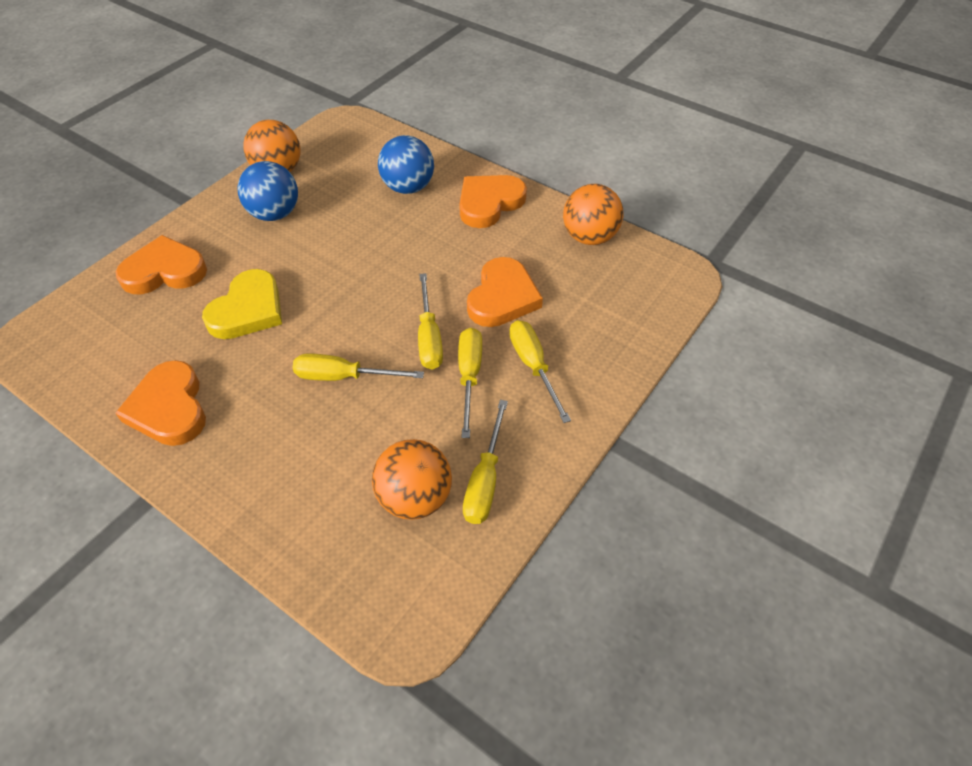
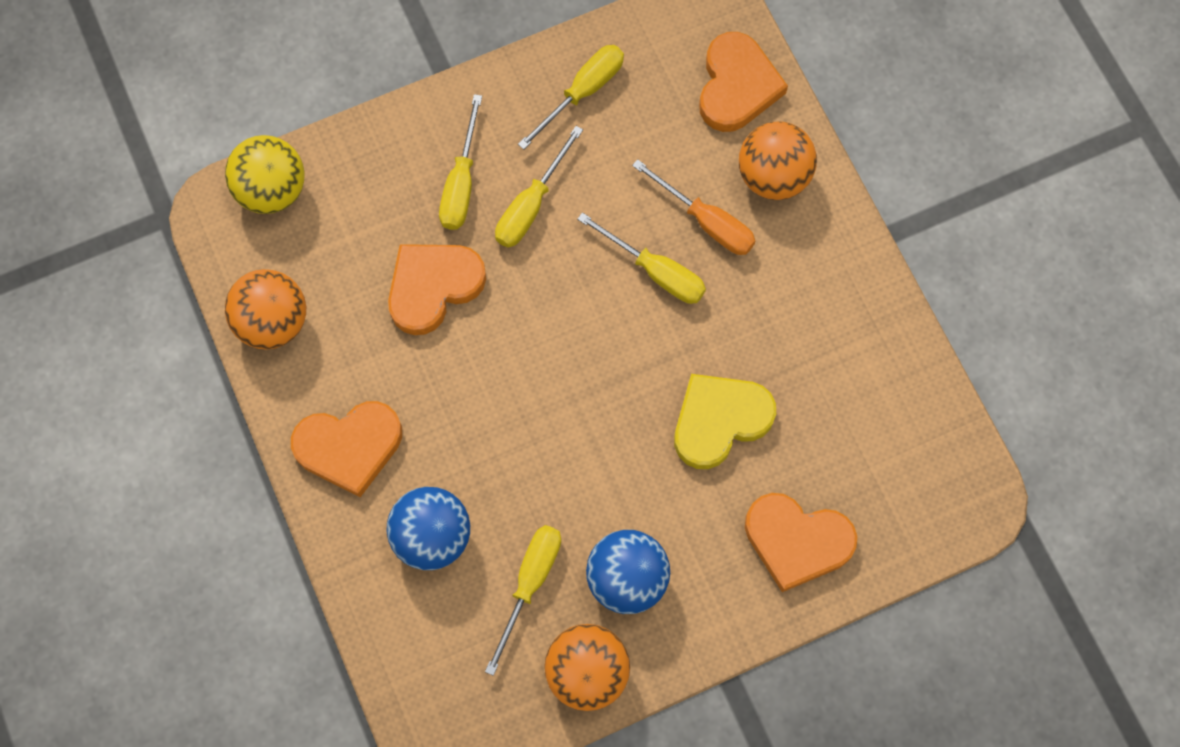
camera: 150 degrees left, 20 degrees up
orange heart [115,360,206,446] -> orange heart moved to [699,32,788,132]
orange ball [372,439,452,520] -> orange ball moved to [739,121,817,200]
yellow screwdriver [418,273,443,370] -> yellow screwdriver moved to [485,525,561,676]
none -> yellow ball [225,135,305,214]
none -> orange screwdriver [632,159,755,255]

